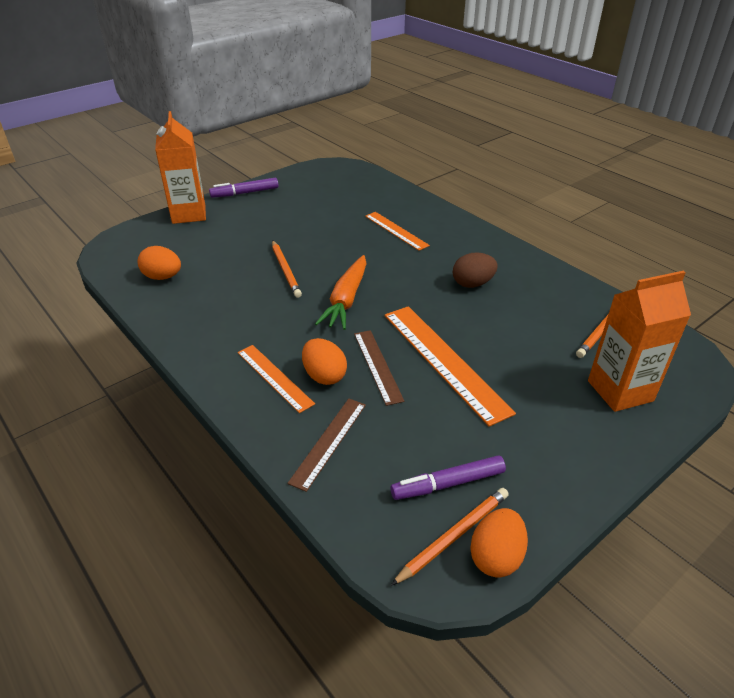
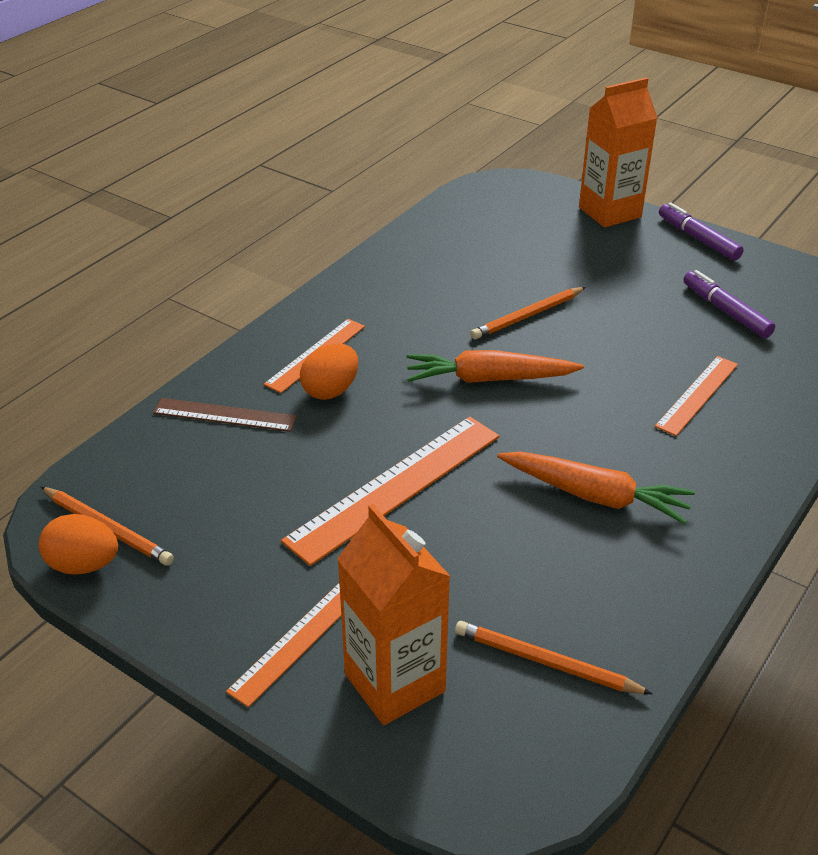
camera: 75 degrees right, 0 degrees up
orange egg [137,246,181,280] -> none
brown ruler [354,330,405,406] -> none
purple marker [390,455,506,500] -> purple marker moved to [684,270,775,338]
brown egg [453,252,498,288] -> orange carrot [497,451,695,524]
none -> orange ruler [226,583,341,707]

